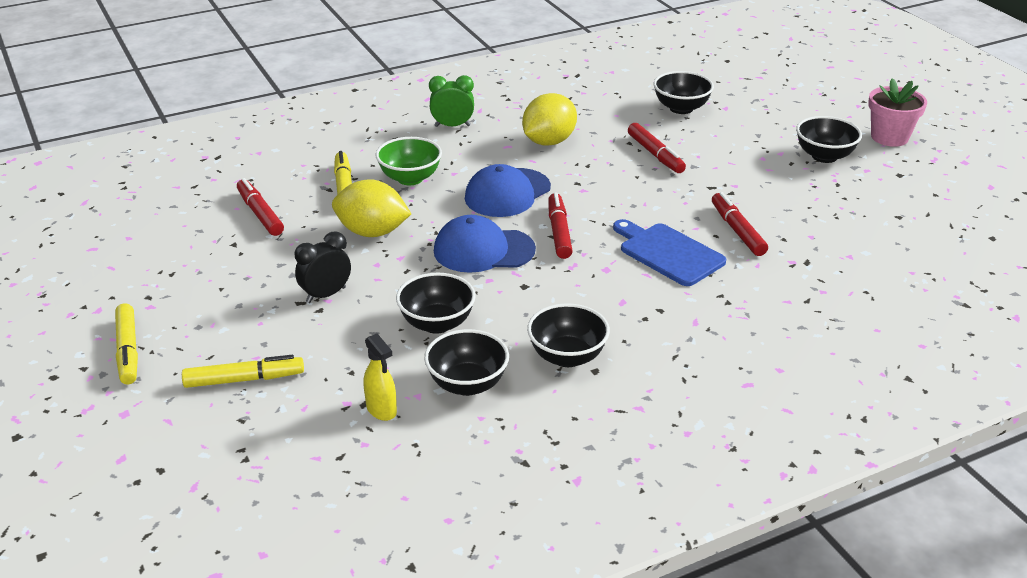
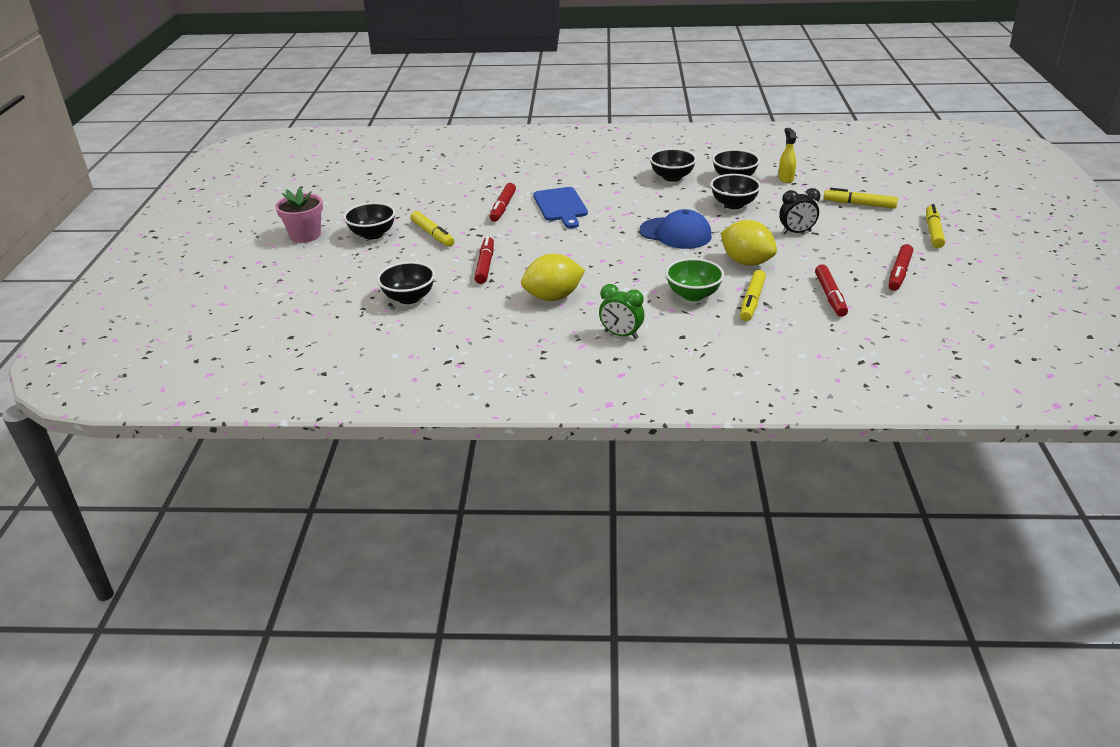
camera: 150 degrees left, 0 degrees up
blue cap [465,164,551,217] -> none
red marker [548,192,573,259] -> red marker moved to [888,244,913,291]
none -> yellow marker [411,211,455,247]

